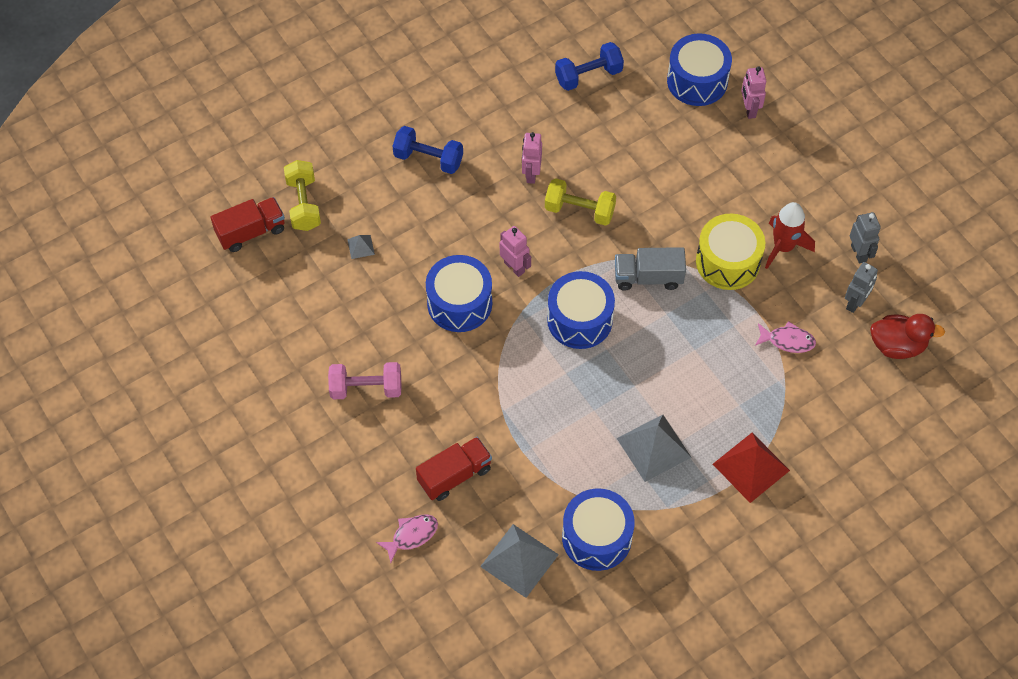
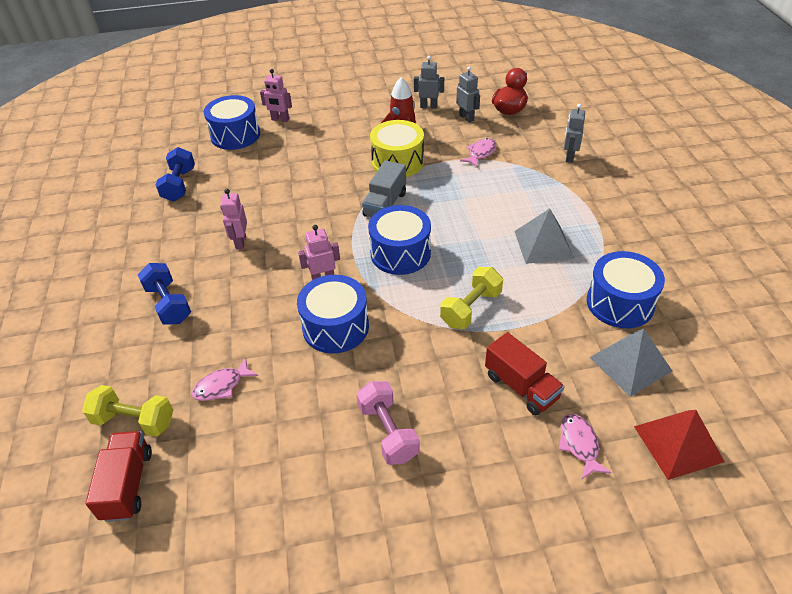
camera: 65 degrees left, 15 degrees down
pink dumbbell [328,362,401,399] -> pink dumbbell turned 45 degrees counterclockwise [357,381,420,465]
grey pyramid [347,235,375,259] -> pink fish [192,357,258,401]
blue dumbbell [393,126,463,174] -> blue dumbbell turned 75 degrees counterclockwise [138,263,191,325]
red truck [416,437,492,501] -> red truck turned 150 degrees clockwise [485,332,564,415]
pink robot [522,132,542,184] -> pink robot turned 60 degrees clockwise [220,189,247,249]
yellow dumbbell [545,178,616,226] -> yellow dumbbell moved to [440,267,503,329]
red pyramid [713,433,790,503] -> red pyramid moved to [634,410,725,480]
none -> grey robot [564,104,585,163]

